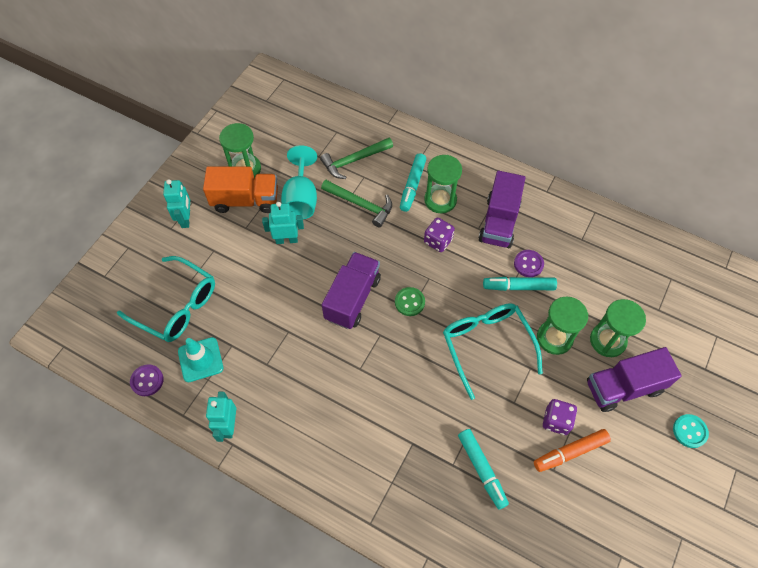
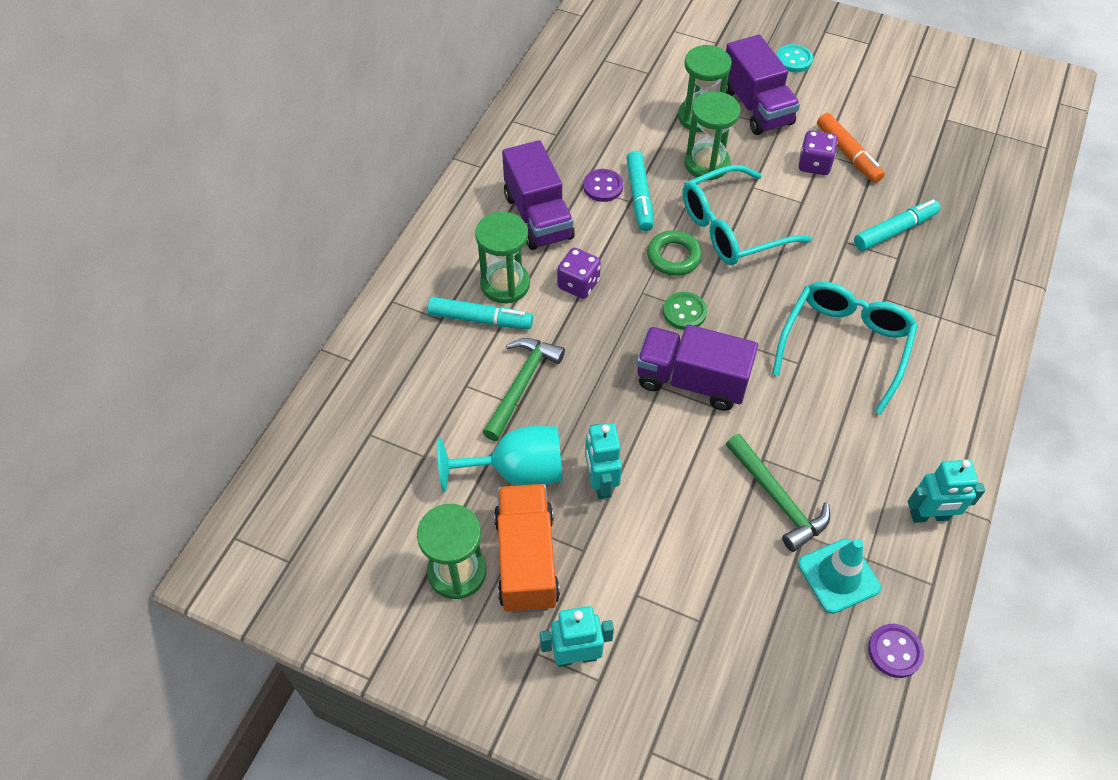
camera: 95 degrees left, 5 degrees down
turquoise glasses [117,256,215,342] -> turquoise glasses moved to [772,282,918,415]
green hammer [320,138,393,179] -> green hammer moved to [726,434,830,552]
purple truck [479,171,525,248] -> purple truck turned 60 degrees clockwise [502,140,575,250]
none -> green ring [647,230,702,276]

